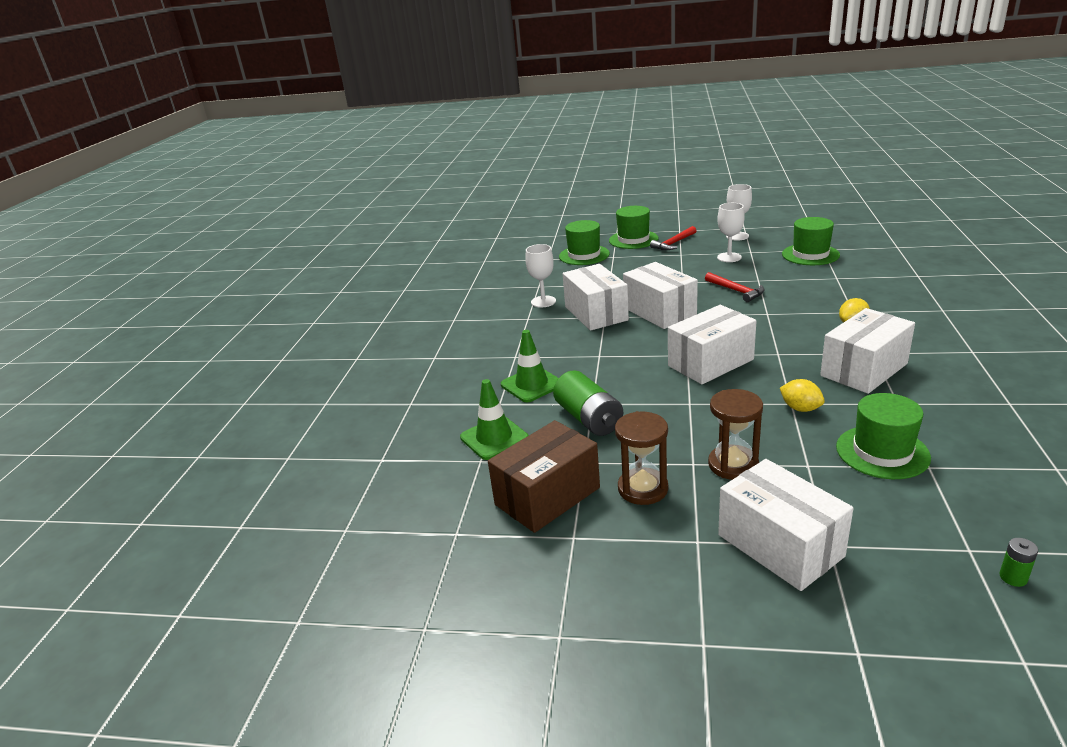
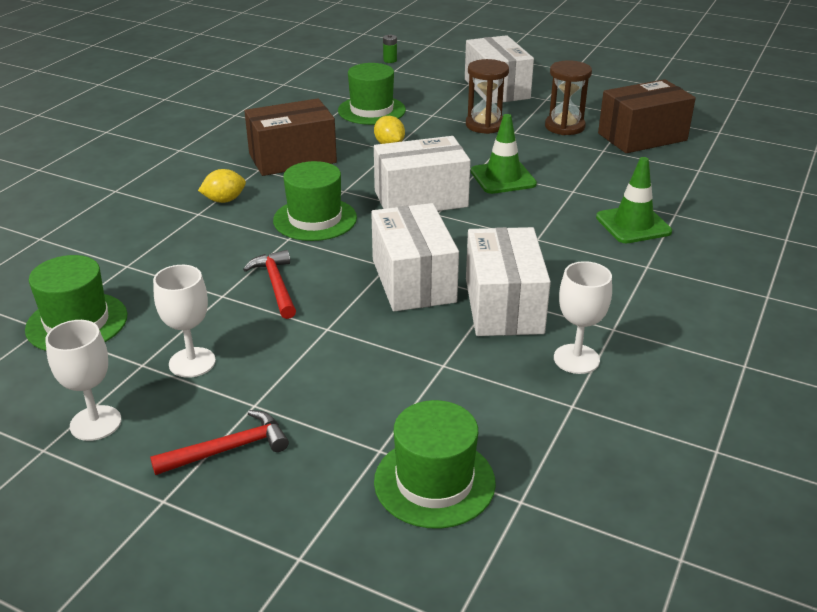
camera: 165 degrees left, 5 degrees up
green traffic cone [460,379,529,460] -> green traffic cone moved to [471,114,537,194]
green battery [553,370,623,436] -> none
green hat [609,206,658,249] -> green hat moved to [273,161,357,241]
white box [820,308,915,394] -> brown box [245,98,337,176]

